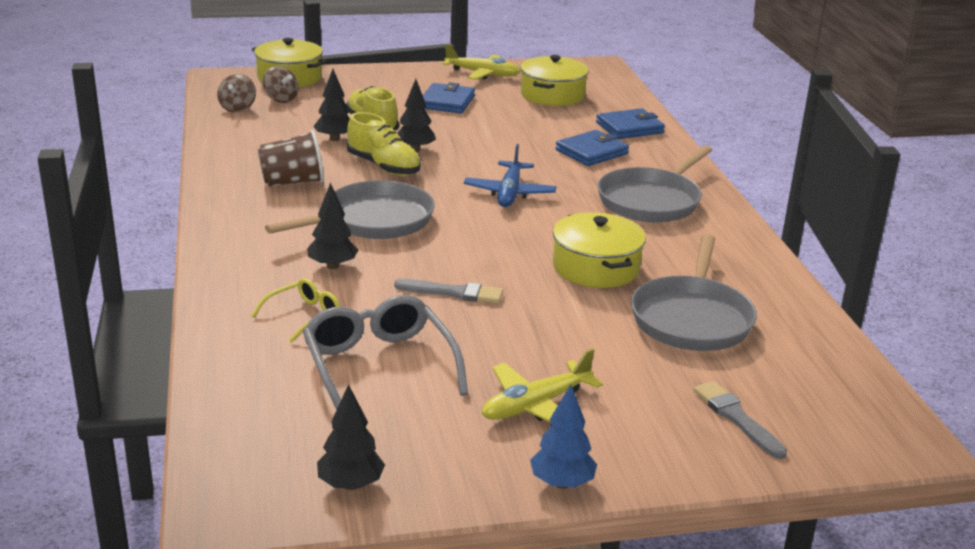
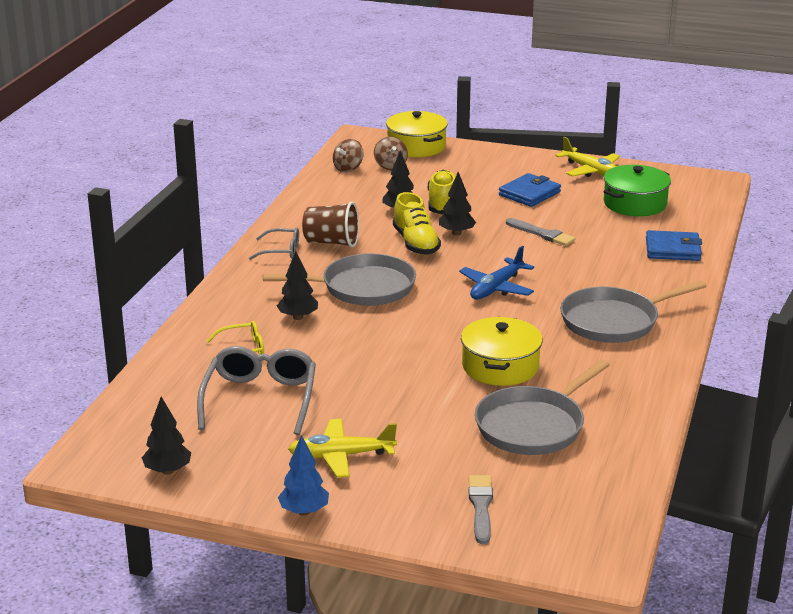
camera: 30 degrees right, 0 degrees up
grey brush [394,279,503,303] -> grey brush moved to [506,218,576,246]
yellow pot [520,55,589,106] -> green pot [604,165,671,216]
blue wallet [555,130,629,166] -> none
none -> grey glasses [249,228,299,260]

